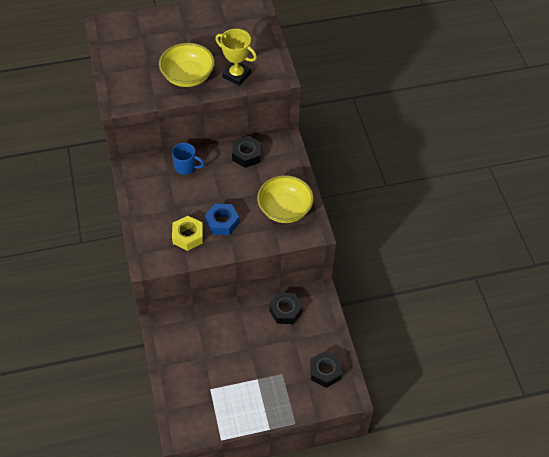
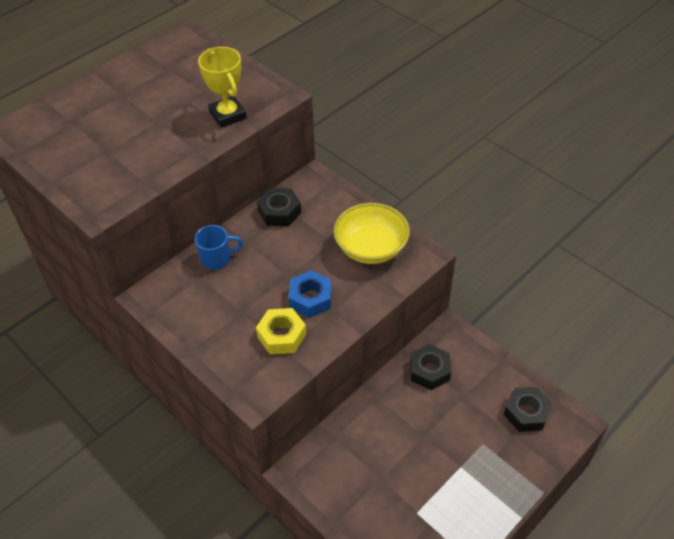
camera: 30 degrees left, 5 degrees down
yellow bowl [159,43,215,87] -> none
yellow trophy [215,29,257,86] -> yellow trophy turned 60 degrees clockwise [198,47,247,128]

